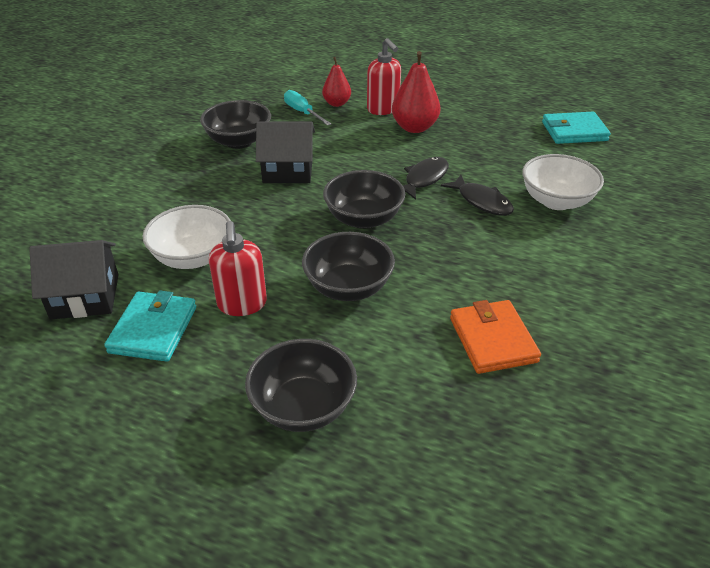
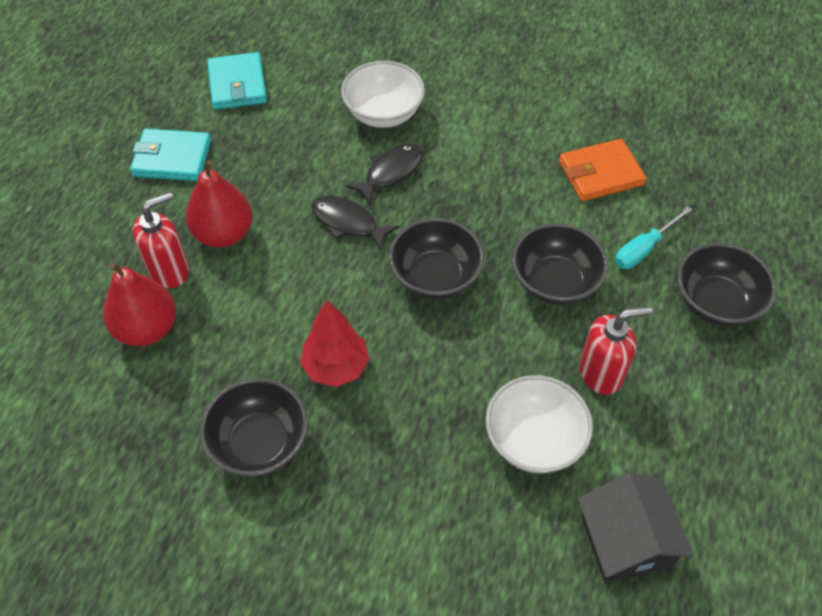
camera: 95 degrees left, 15 degrees up
turquoise wallet [104,290,196,362] -> turquoise wallet moved to [130,129,211,181]
black house [256,121,315,183] -> red tree [300,301,369,387]
turquoise screwdriver [284,90,331,126] -> turquoise screwdriver moved to [615,206,692,269]
red pear [322,57,351,107] -> red pear [103,263,176,346], size x1.57

